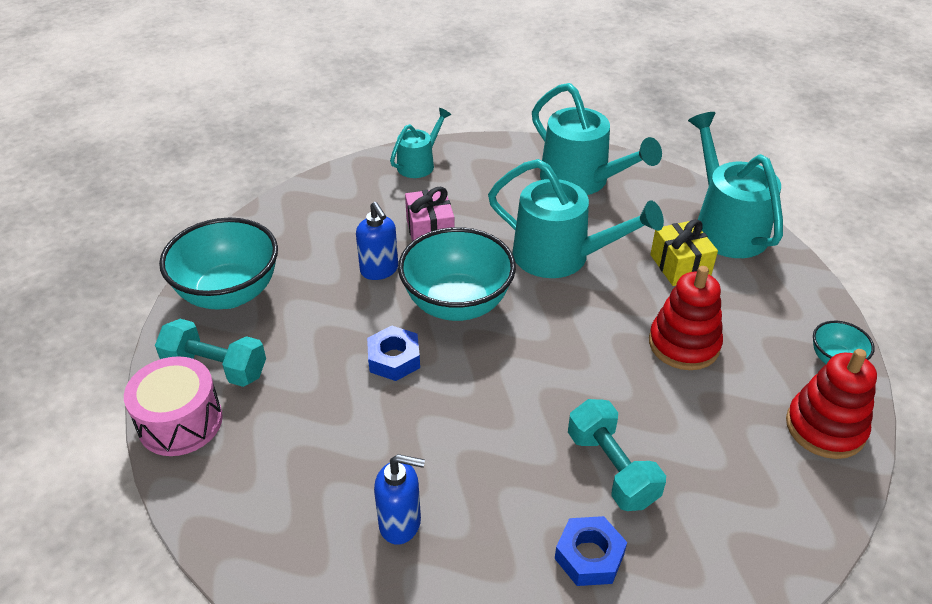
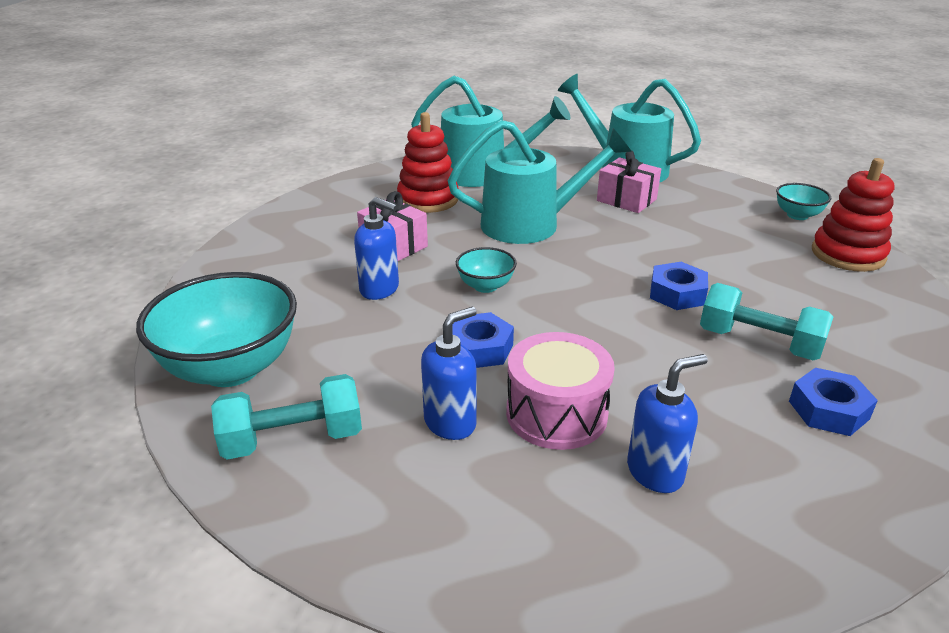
camera: 35 degrees left, 10 degrees down
pink drum [124,356,223,456] -> pink drum moved to [506,332,615,450]
turquoise watering can [390,108,451,178] -> none
turquoise bowl [398,227,516,321] -> turquoise bowl [456,247,517,293], size x0.48
red stacking toy [649,266,723,370] -> red stacking toy moved to [397,112,458,213]
yellow gift [650,219,718,286] -> pink gift [597,150,661,213]
none -> blue soap dispenser [421,307,477,440]
none -> blue nut [650,262,708,310]

